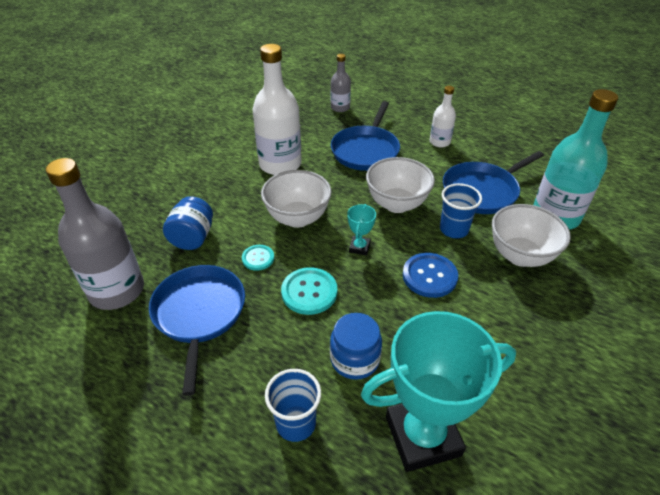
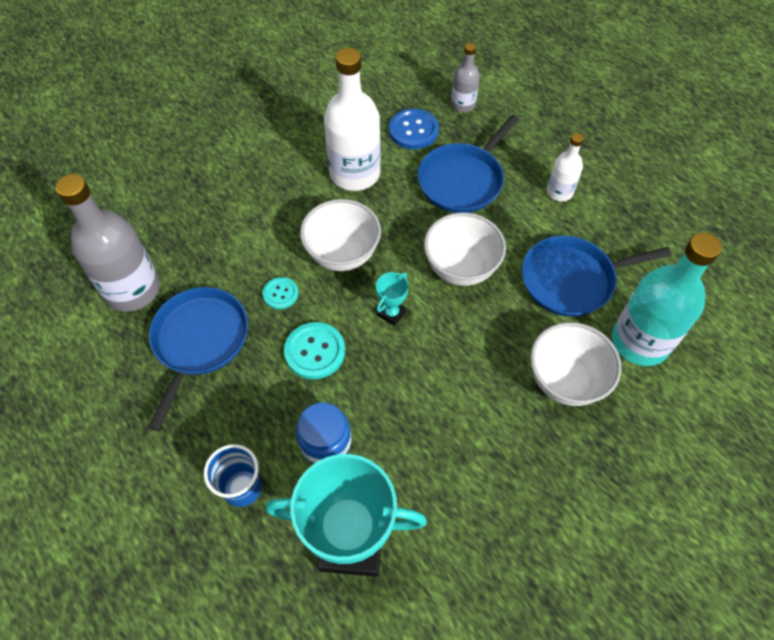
camera: 20 degrees right, 15 degrees up
blue jar [163,196,213,250] -> none
blue button [403,253,458,298] -> blue button moved to [389,109,439,149]
blue cup [440,183,482,238] -> none

